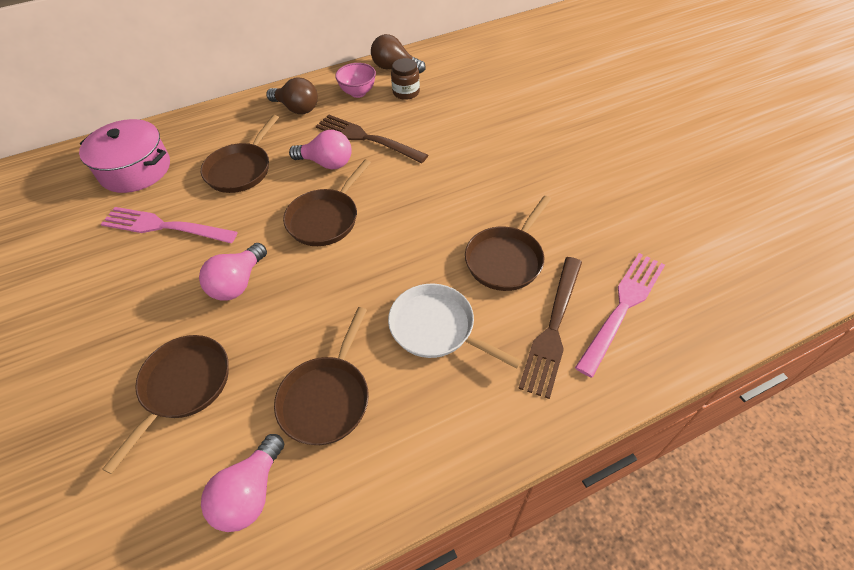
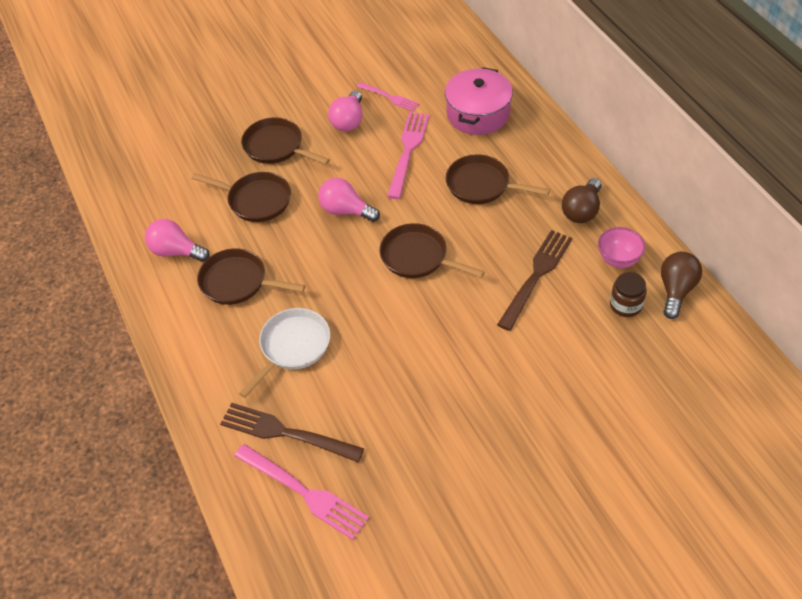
camera: 90 degrees right, 0 degrees up
pink light bulb [289,130,352,170] -> pink light bulb moved to [328,91,362,132]
brown pan [465,196,551,291] -> brown pan moved to [241,117,330,165]
none -> pink fork [357,82,419,111]

